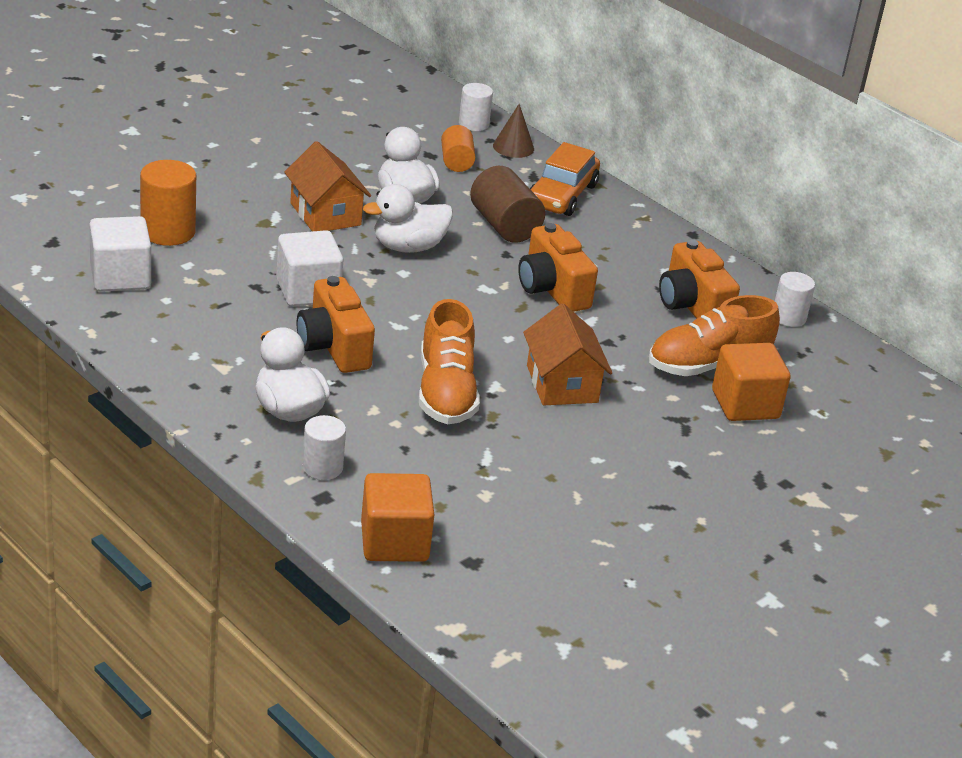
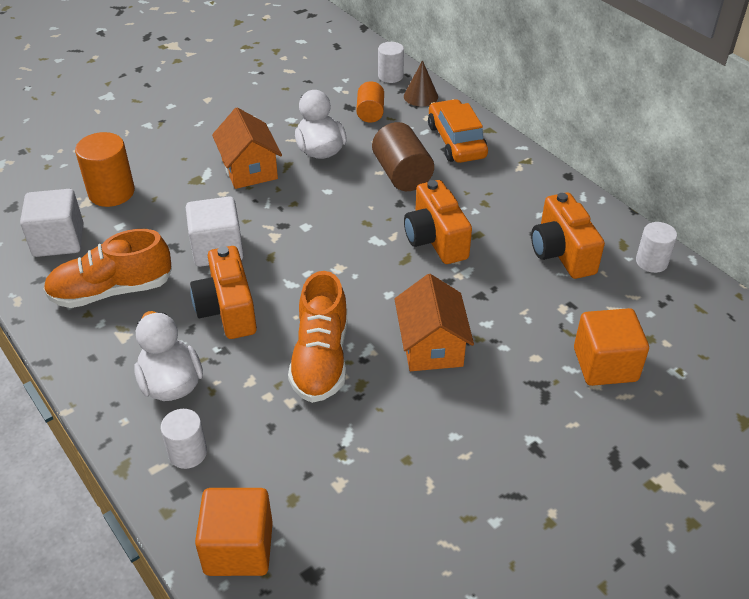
camera: 10 degrees right, 10 degrees up
white duck [363,184,453,253] -> none
orange car [530,142,600,216] -> orange car turned 135 degrees clockwise [428,99,488,163]
orange shoe [649,295,780,376] -> orange shoe moved to [44,229,172,308]

